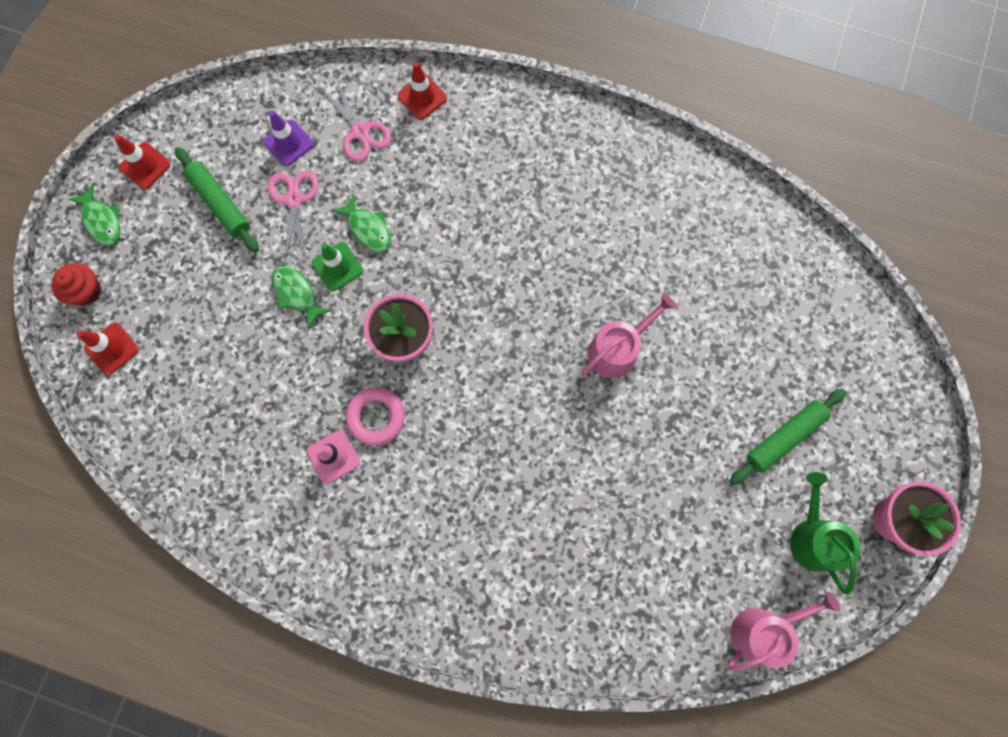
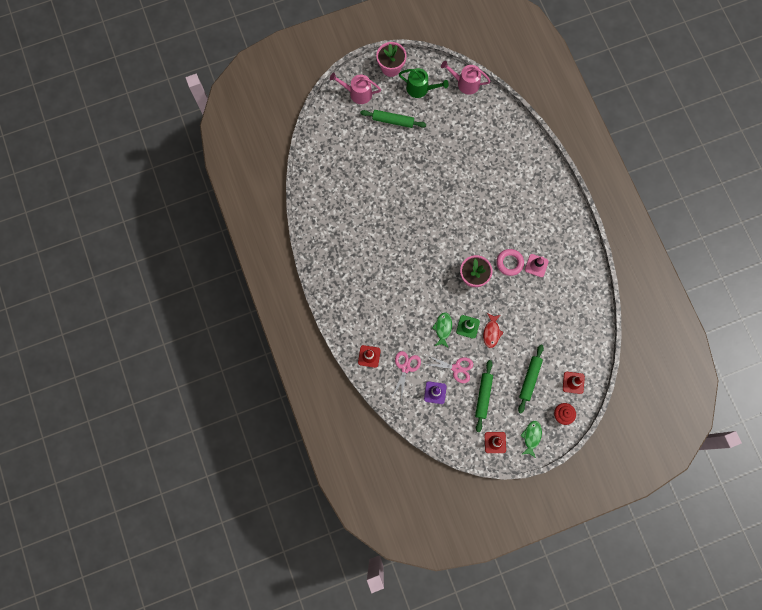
camera: 130 degrees left, 0 degrees up
pink scissors [268,171,318,260] -> pink scissors turned 120 degrees counterclockwise [422,355,473,383]
green fish [272,266,332,329] -> red fish [483,313,504,348]
pink watering can [581,294,676,378] -> pink watering can moved to [330,73,381,104]
green watering can [790,472,861,595] -> green watering can turned 105 degrees counterclockwise [399,68,449,98]
none -> green rolling pin [518,344,544,413]

